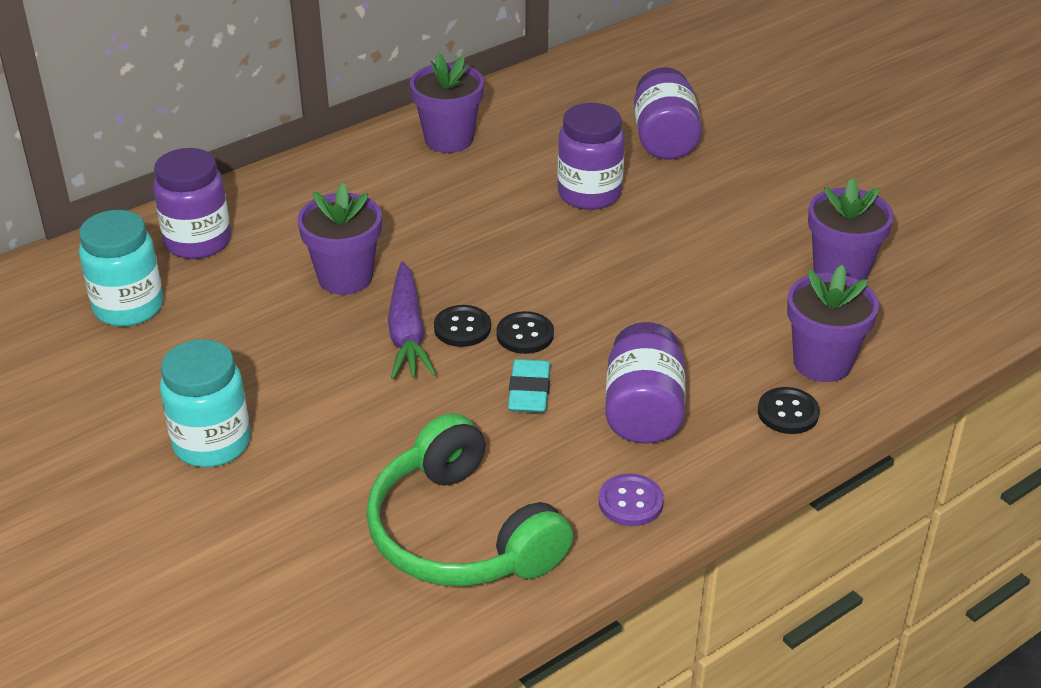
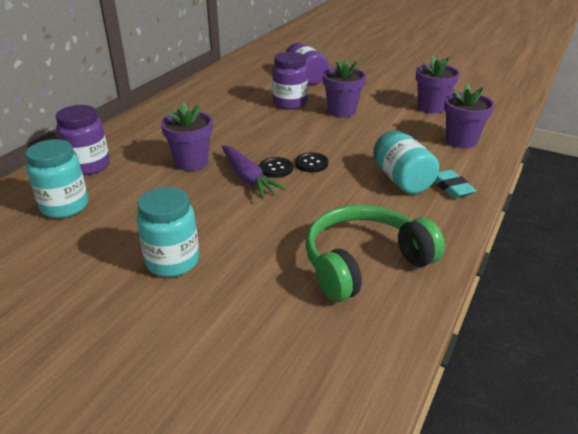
camera: 25 degrees left, 5 degrees down
green headphones [366,413,573,586] -> green headphones turned 120 degrees clockwise [305,205,445,302]
purple flower pot [410,53,484,153] -> purple flower pot moved to [323,59,366,117]
turquoise eraser [508,359,550,413] -> turquoise eraser moved to [434,170,477,198]
purple button [598,473,664,526] -> none
purple jar [605,322,685,444] -> turquoise jar [373,130,439,194]
black button [758,387,820,434] -> none

